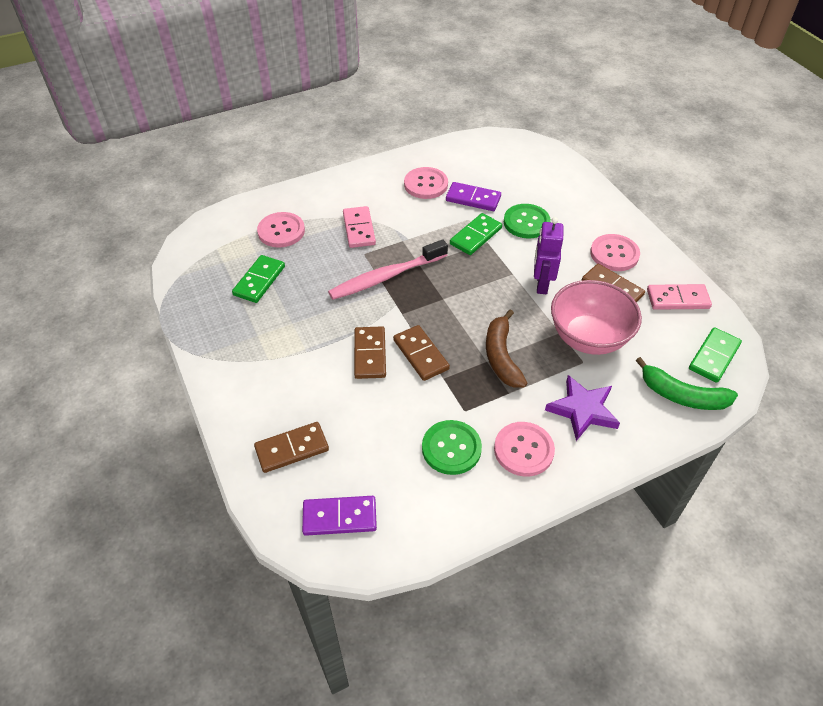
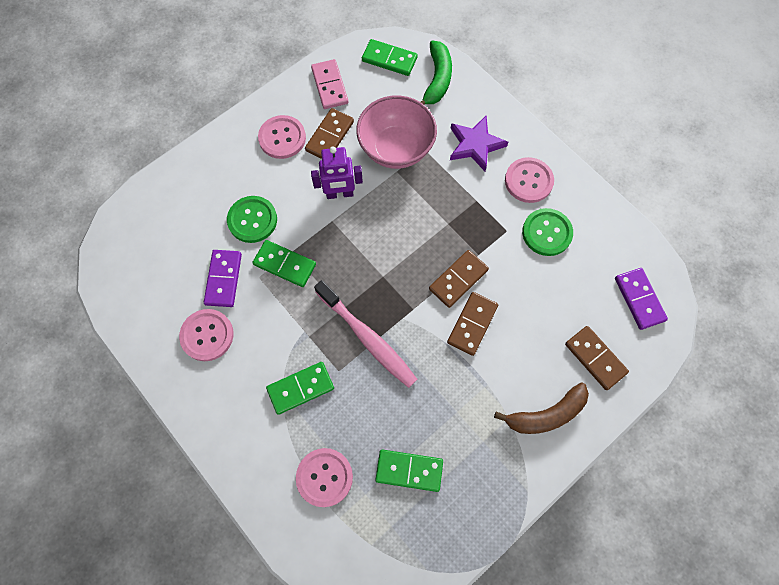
camera: 105 degrees left, 20 degrees up
pink domino [343,206,376,248] -> green domino [266,362,334,415]
brown domino [354,326,386,379] -> brown domino turned 45 degrees counterclockwise [447,292,498,356]
brown banana [486,310,527,388] -> brown banana moved to [494,383,589,434]

